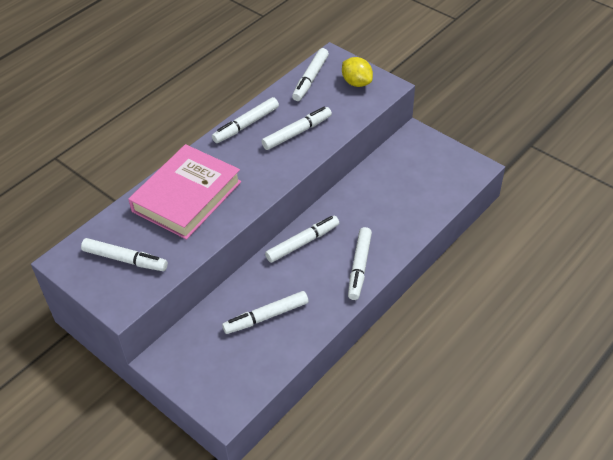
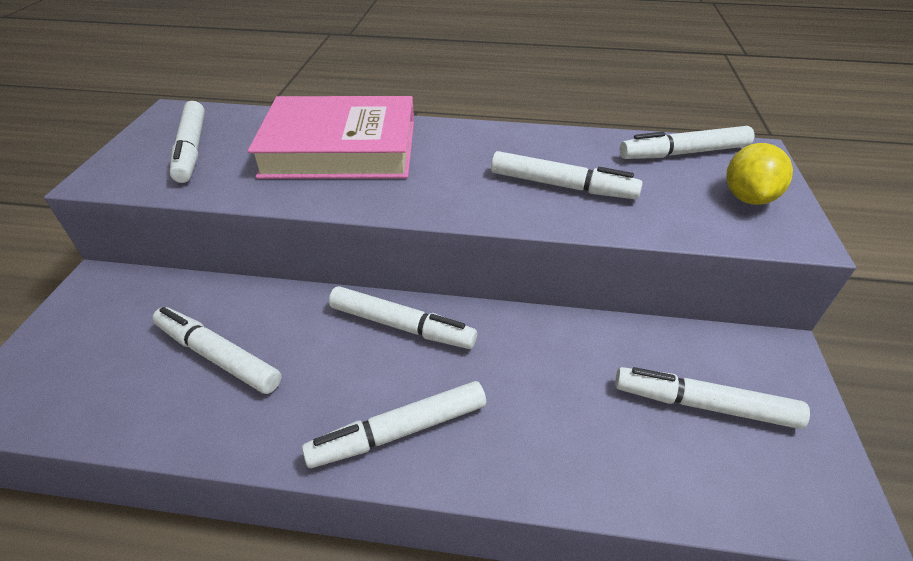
camera: 55 degrees right, 5 degrees down
white marker [212,97,279,143] -> white marker moved to [615,367,810,429]

